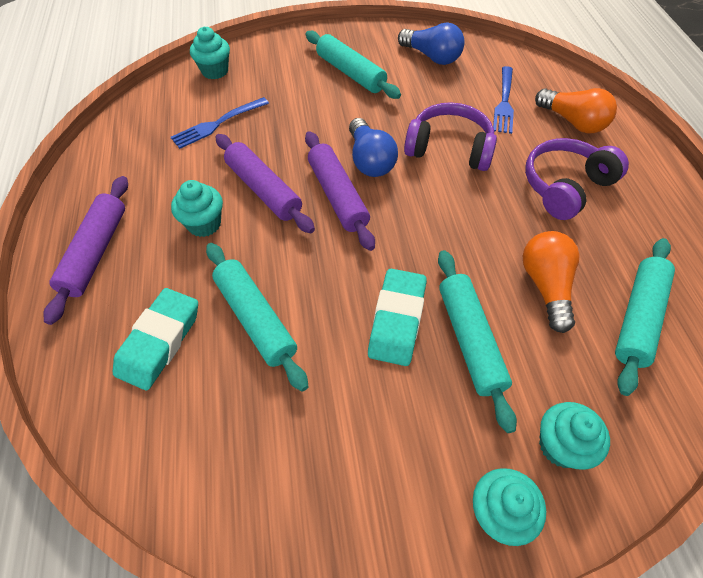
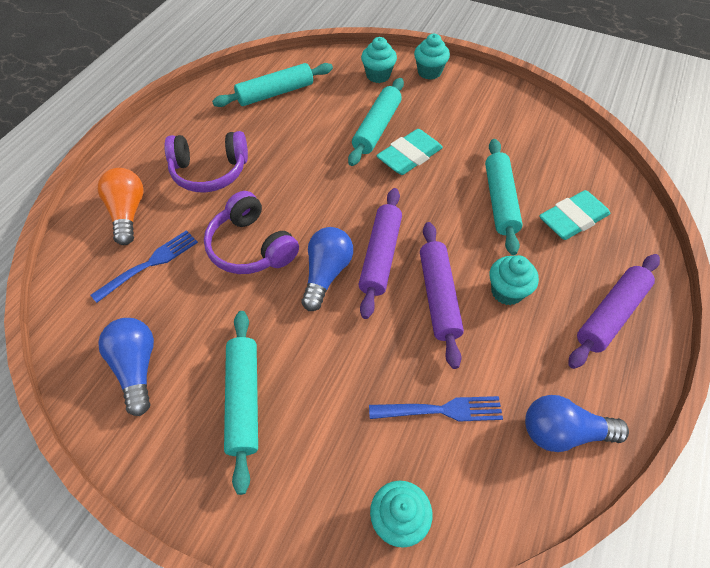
camera: 145 degrees left, 0 degrees up
orange light bulb [523,231,580,333] -> none
none -> blue light bulb [525,395,629,452]

